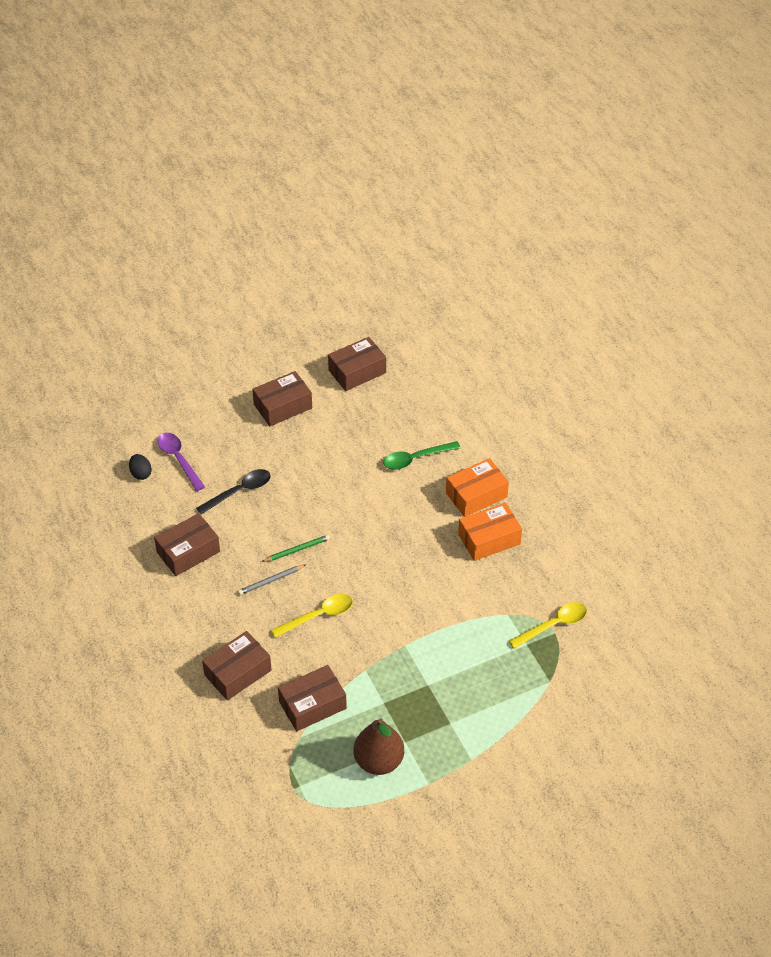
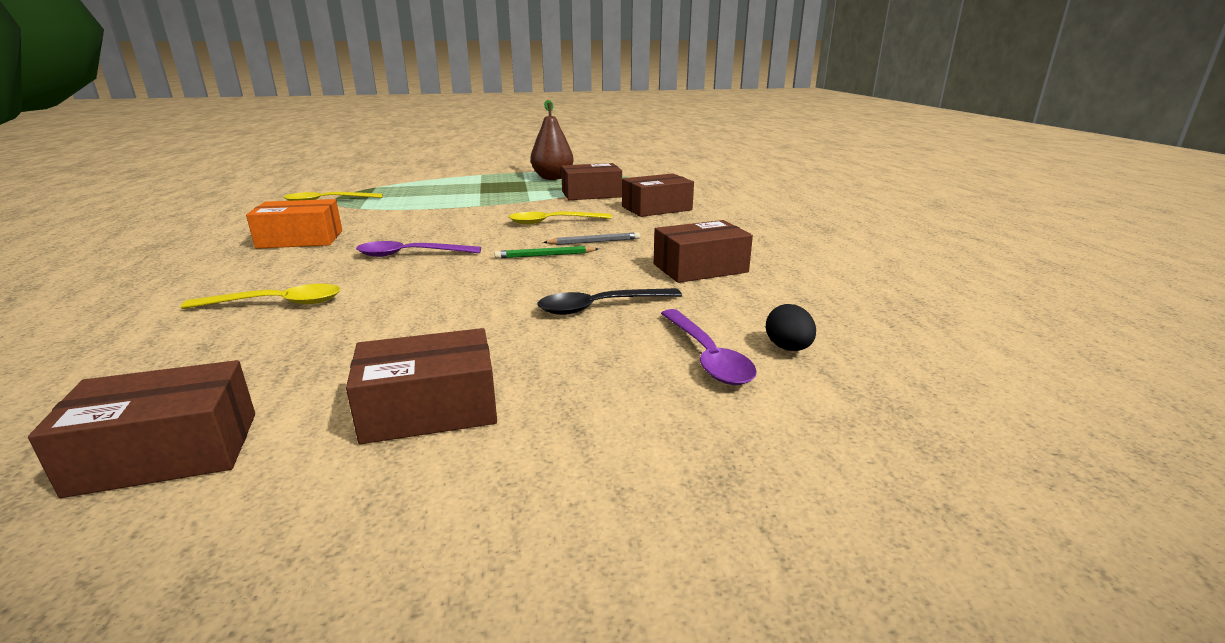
camera: 165 degrees left, 25 degrees down
green spoon [383,441,461,470] -> yellow spoon [181,284,340,309]
orange box [446,458,509,517] -> none
none -> purple spoon [356,241,481,257]

